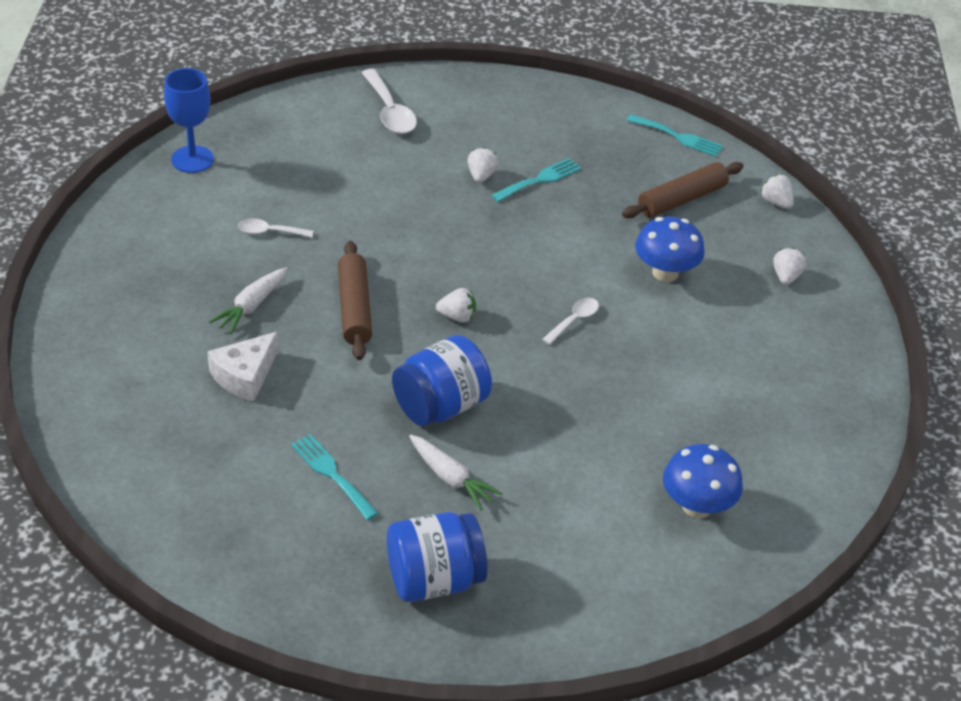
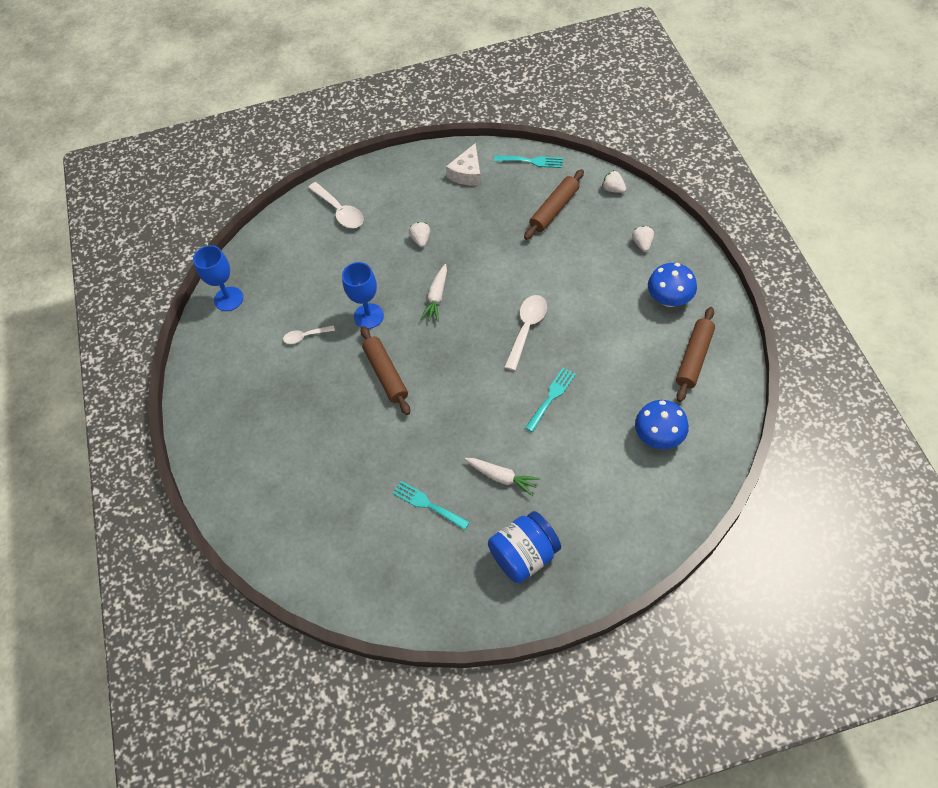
camera: 10 degrees left, 15 degrees up
white cheese [207,332,278,402] -> white cheese moved to [446,143,481,186]
white carrot [209,267,288,334] -> white carrot moved to [420,264,447,322]
blue jar [392,335,492,426] -> none
white strawberry [436,288,476,322] -> none
turquoise fork [491,158,581,202] -> turquoise fork moved to [525,367,576,432]
white spoon [542,298,599,345] -> white spoon [504,295,547,371], size x1.69
blue mushroom [635,217,705,282] -> blue mushroom moved to [648,263,697,307]
none -> blue goblet [342,262,384,329]
none -> brown rolling pin [676,307,715,402]

